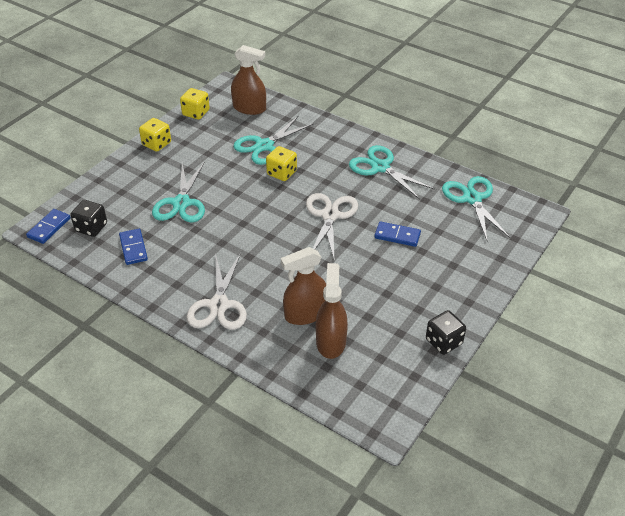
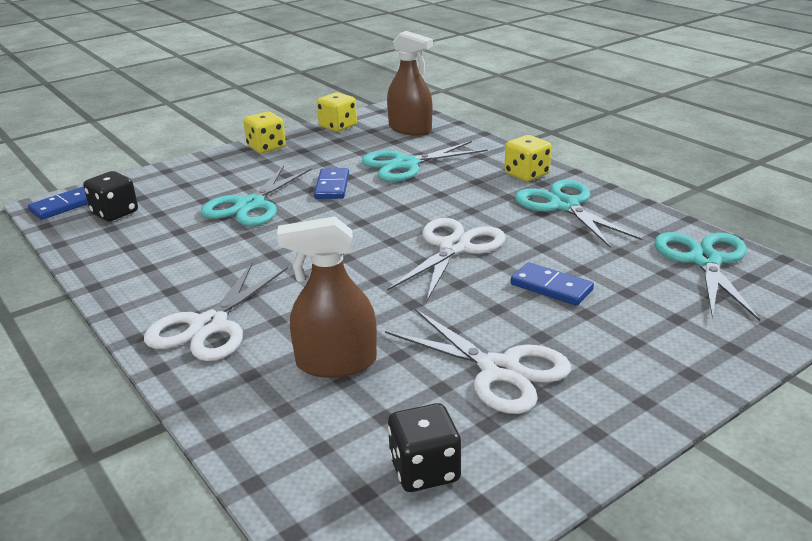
camera: 20 degrees right, 15 degrees down
blue domino [119,229,148,265] -> blue domino moved to [314,168,349,199]
yellow dice [266,146,297,181] -> yellow dice moved to [505,135,551,181]
brown spray bottle [316,263,348,359] -> none
black dice [426,310,466,355] -> black dice moved to [388,403,461,492]
none -> white scissors [385,309,571,414]

